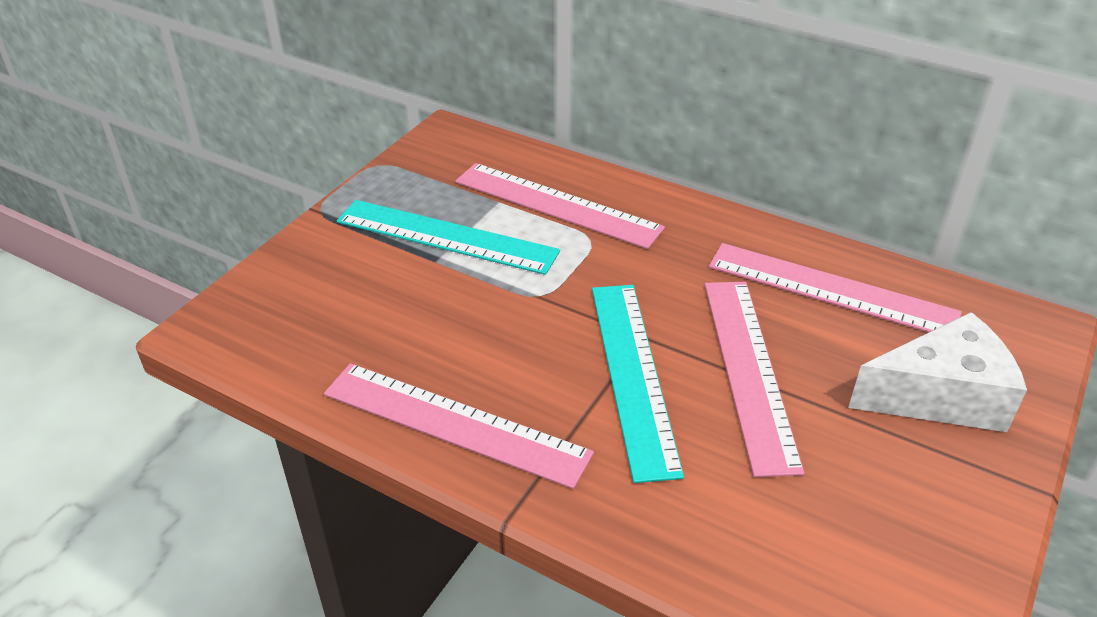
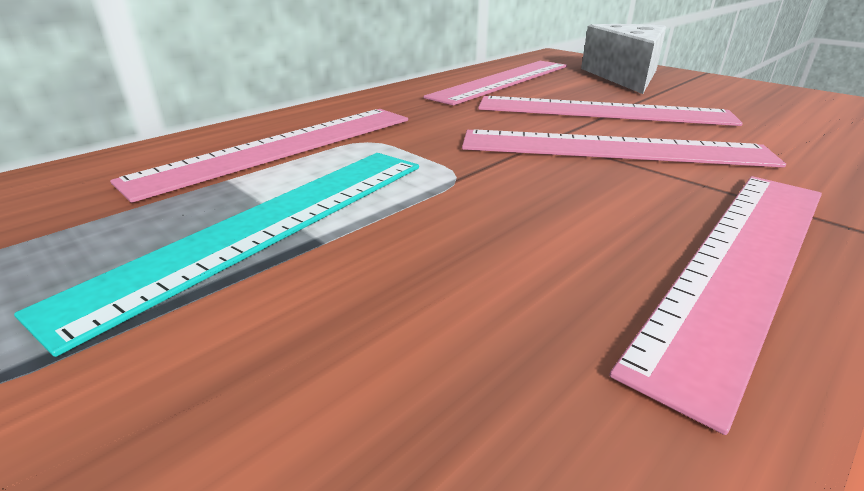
camera: 75 degrees left, 10 degrees down
turquoise ruler [592,285,684,483] -> pink ruler [462,129,786,168]

